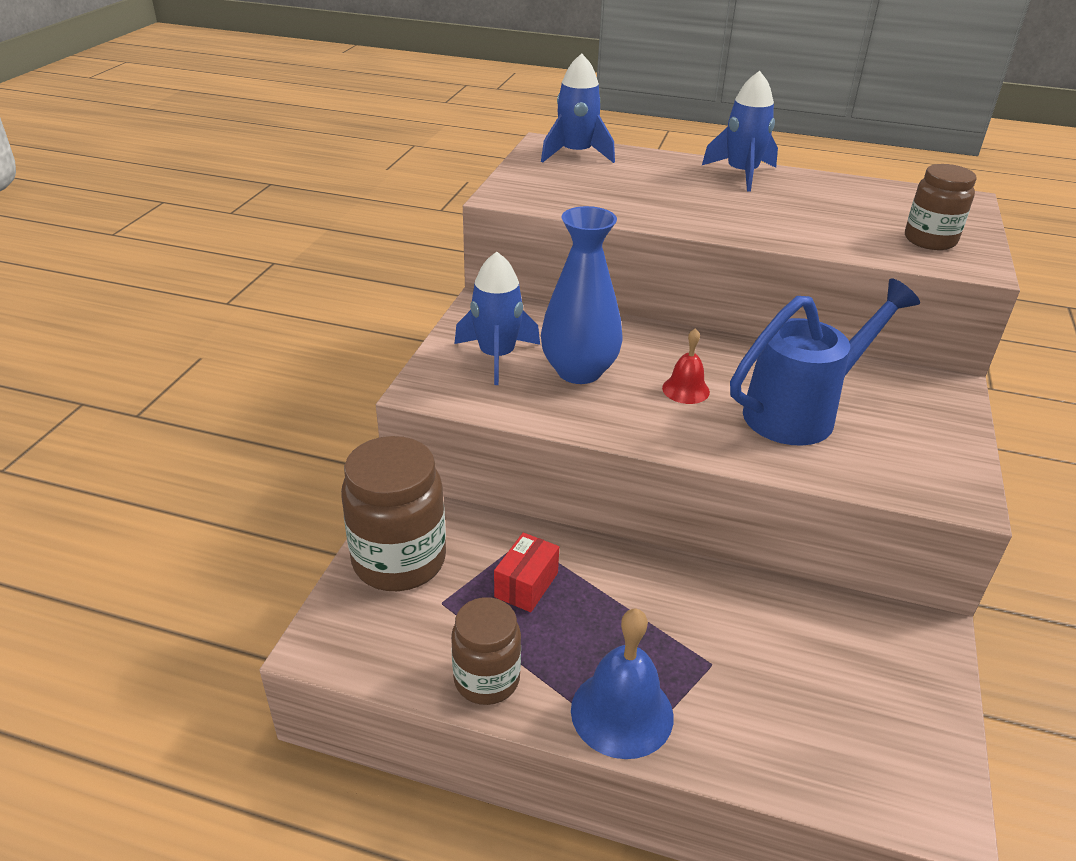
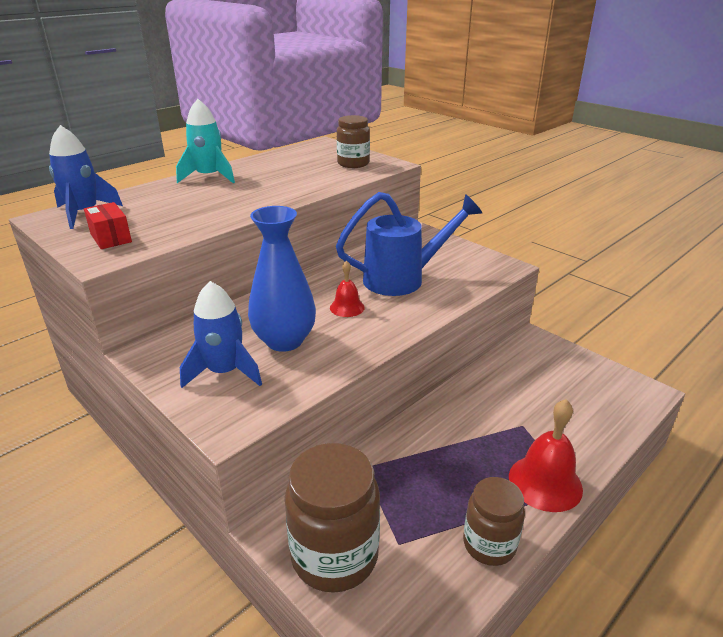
camera: 60 degrees left, 5 degrees down
red box [494,532,559,612] -> red box moved to [84,202,132,249]
blue bell [571,608,673,759] -> red bell [509,399,583,512]
blue rocket [702,71,778,192] -> turquoise rocket [176,99,235,183]
blue watering can [730,278,920,446] -> blue watering can turned 75 degrees clockwise [336,192,482,296]

